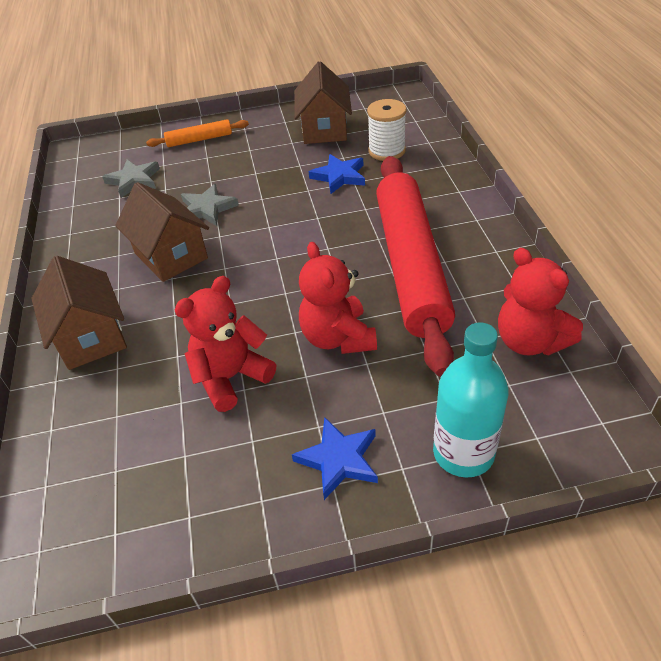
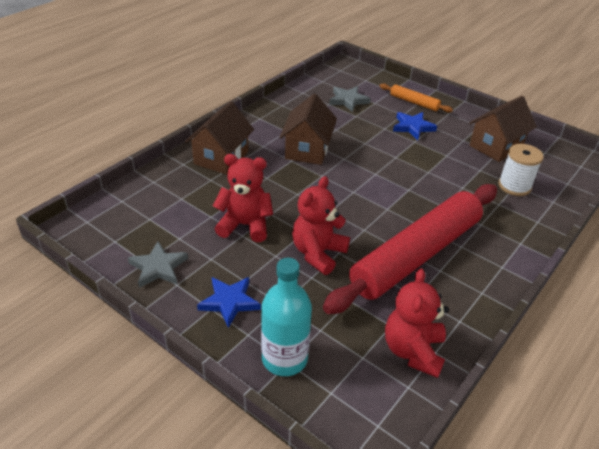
camera: 45 degrees right, 5 degrees down
grey star [181,184,239,226] -> grey star moved to [128,241,188,288]
blue star [309,154,365,194] -> blue star moved to [393,112,437,140]

